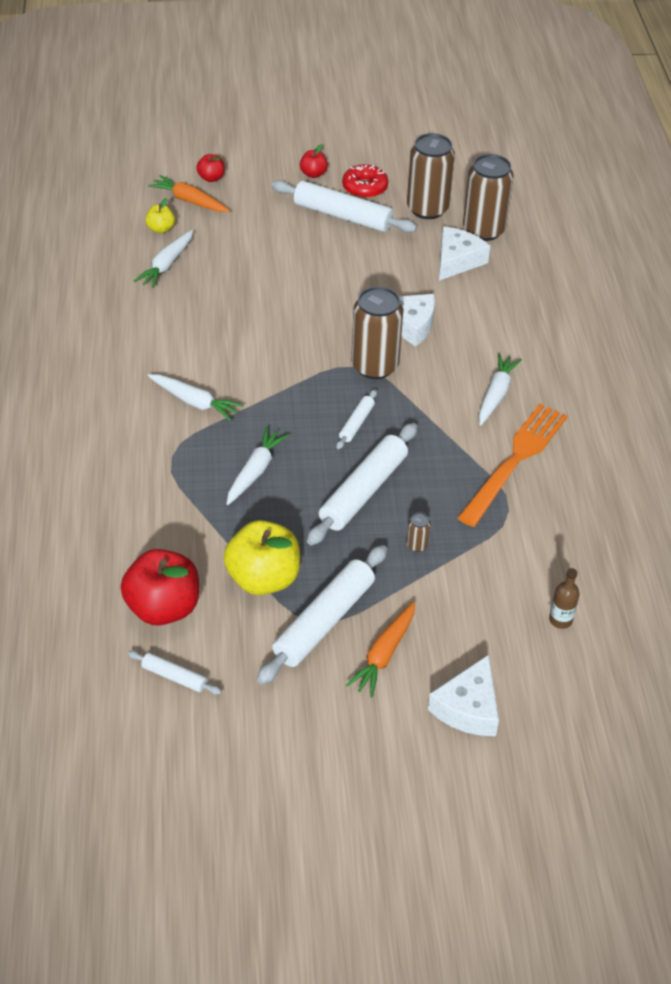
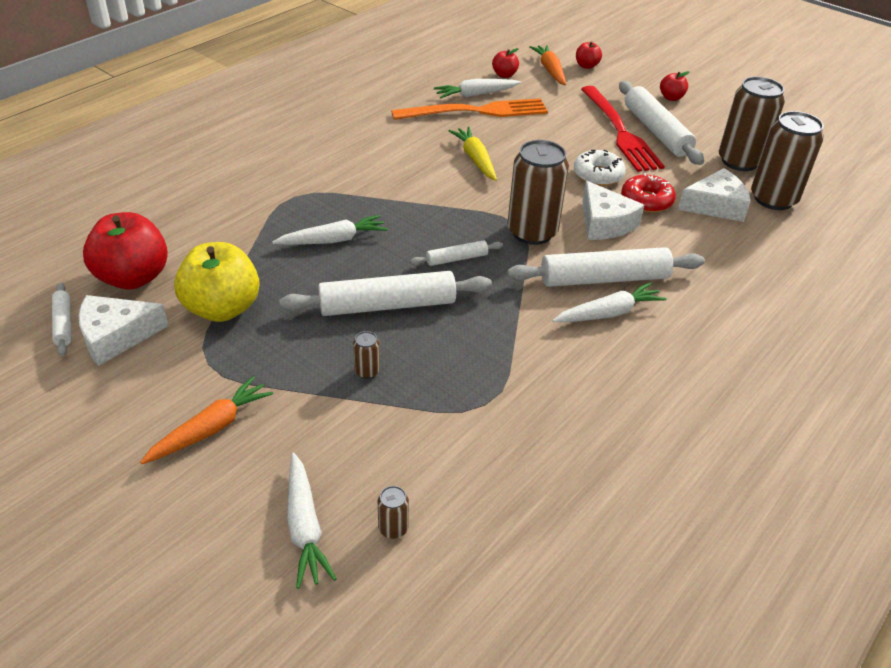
camera: 45 degrees right, 5 degrees down
yellow apple [145,198,175,234] -> red apple [492,48,519,78]
white carrot [147,374,243,421] -> white carrot moved to [287,453,337,589]
white rolling pin [257,545,387,685] -> white rolling pin moved to [507,247,705,287]
red donut [342,164,388,198] -> red donut moved to [621,173,676,213]
orange carrot [346,602,415,697] -> orange carrot turned 150 degrees clockwise [140,376,273,464]
white cheese [428,654,499,736] -> white cheese moved to [78,295,168,366]
orange fork [457,403,568,527] -> orange fork moved to [391,98,548,120]
brown bottle [549,568,579,629] -> brown can [378,486,409,539]
none -> yellow carrot [448,127,497,181]
none -> white donut [574,150,626,186]
none -> red fork [581,86,665,172]

